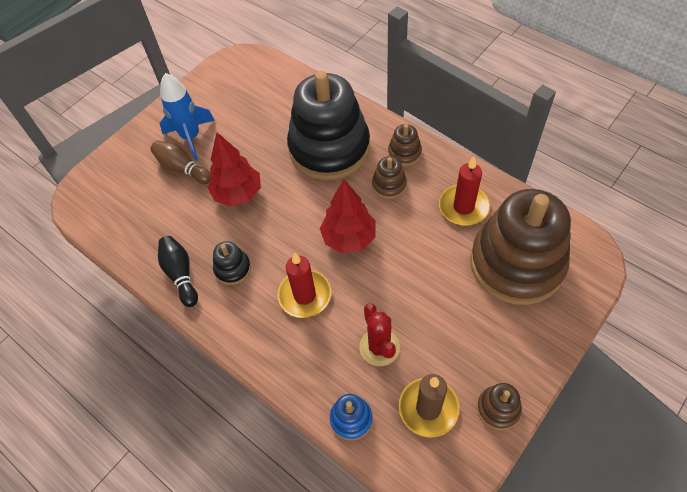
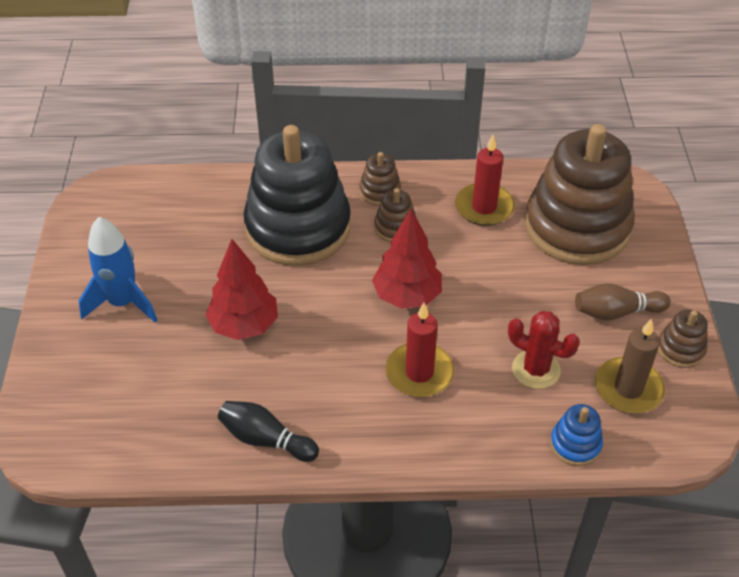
camera: 45 degrees left, 10 degrees down
brown bowling pin [150,141,211,184] -> brown bowling pin moved to [575,283,671,320]
black stacking toy [213,241,251,285] -> none

